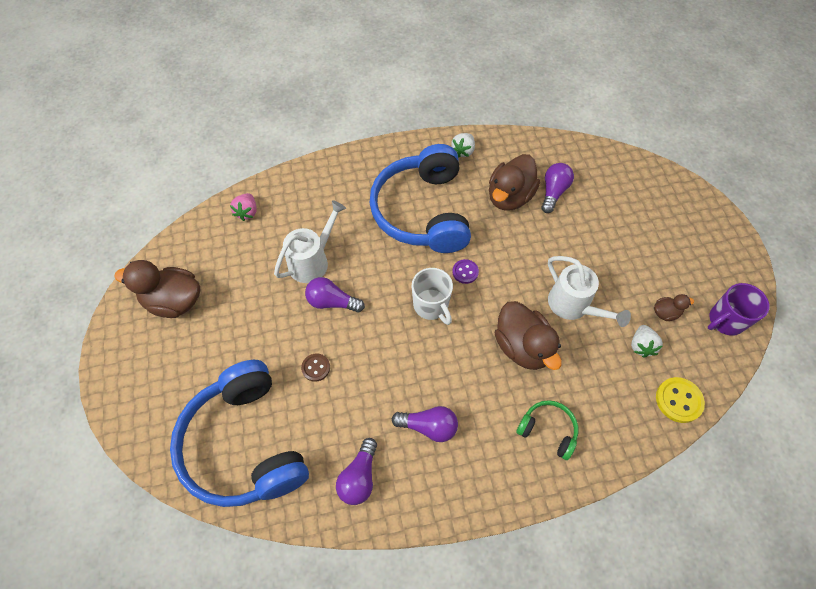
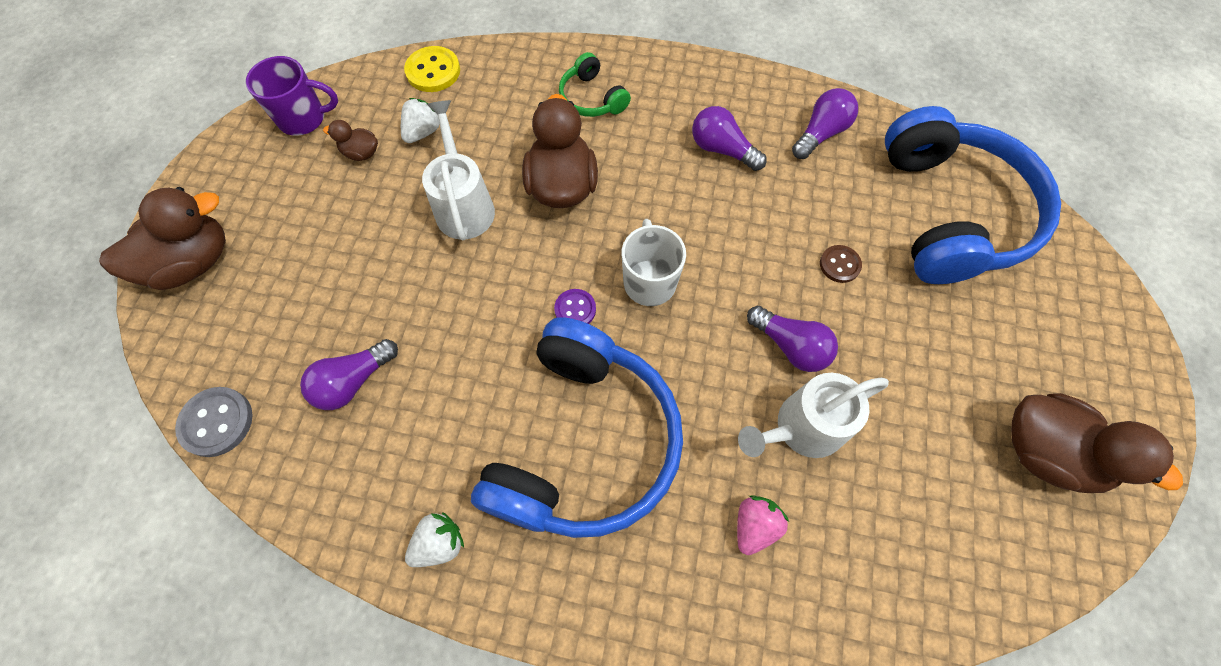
camera: 155 degrees left, 5 degrees up
pink strawberry [230,193,257,221] -> pink strawberry moved to [737,495,789,555]
brown duck [489,154,540,211] -> brown duck moved to [99,187,226,290]
none -> grey button [175,387,253,457]

